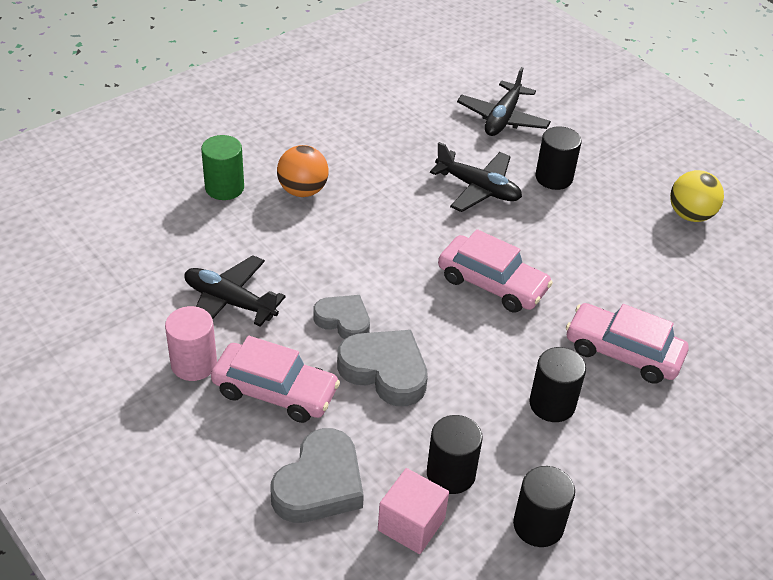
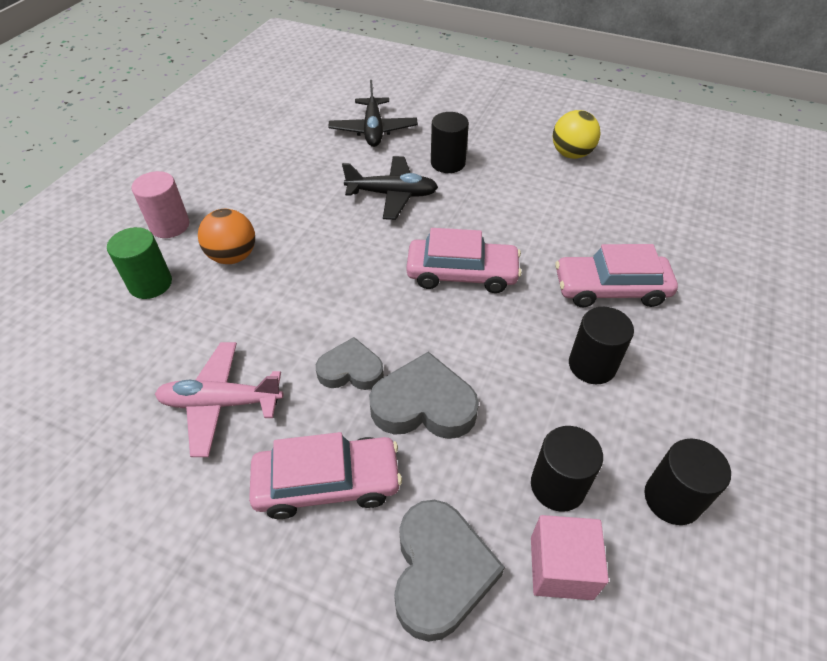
camera: 25 degrees left, 5 degrees up
pink cylinder [165,306,217,381] -> pink cylinder moved to [132,171,189,238]
black plane [184,255,286,327] -> pink plane [155,342,283,457]

